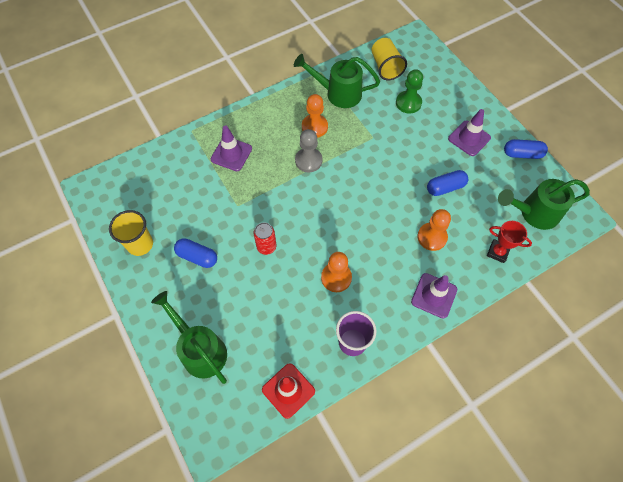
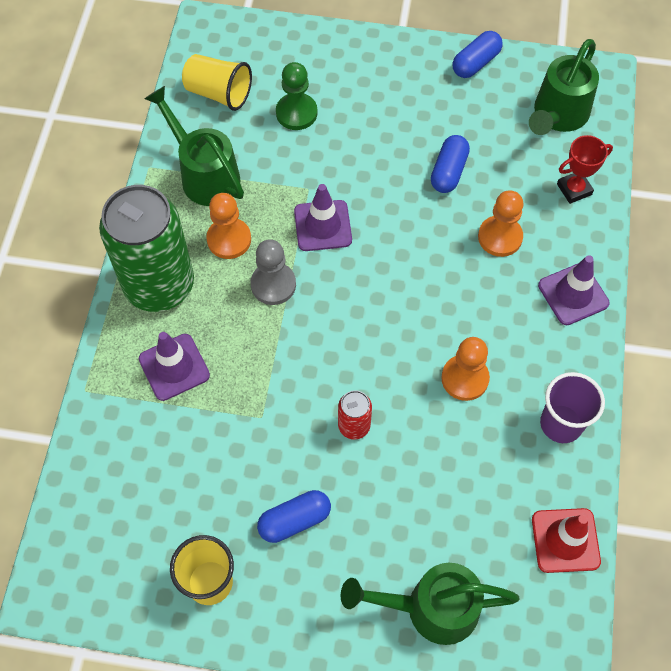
camera: 50 degrees left, 0 degrees up
green watering can [294,54,380,108] -> green watering can turned 90 degrees clockwise [144,86,244,206]
purple traffic cone [448,109,491,156] -> purple traffic cone moved to [294,184,352,251]
none -> green can [99,185,194,312]

